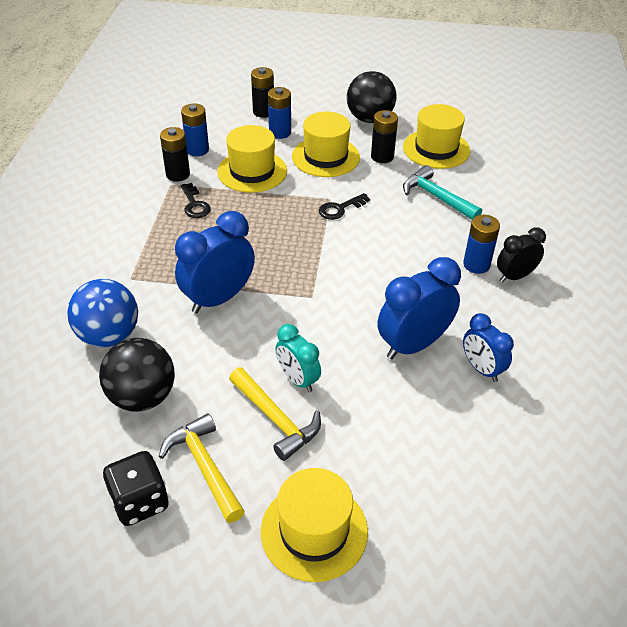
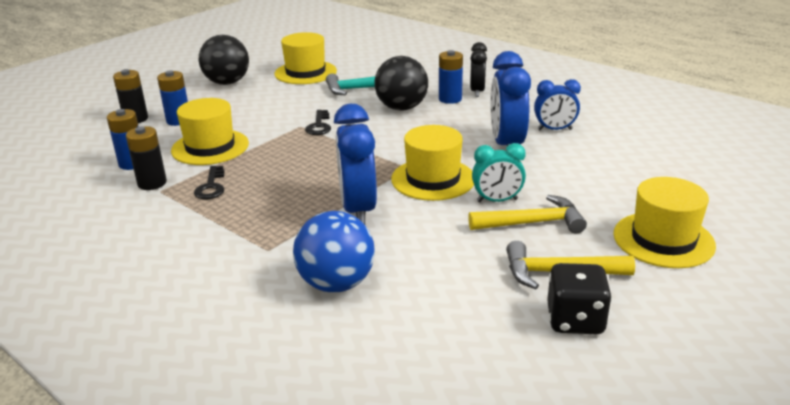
camera: 55 degrees left, 15 degrees down
black ball [99,338,175,412] -> black ball moved to [374,56,428,111]
black key [181,183,211,218] -> black key turned 75 degrees clockwise [194,166,225,199]
yellow hat [292,112,360,177] -> yellow hat moved to [391,125,474,201]
black battery [371,110,398,163] -> none

